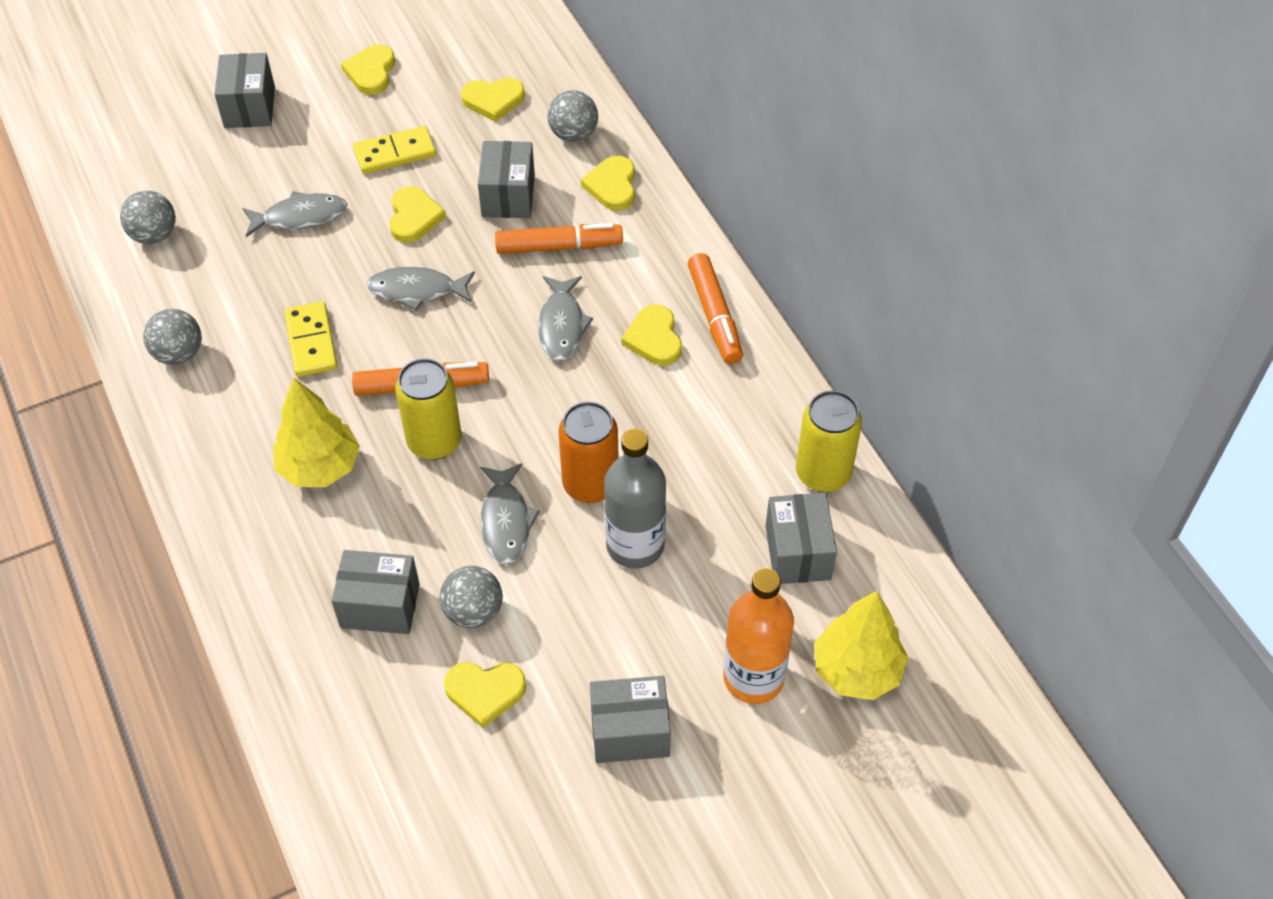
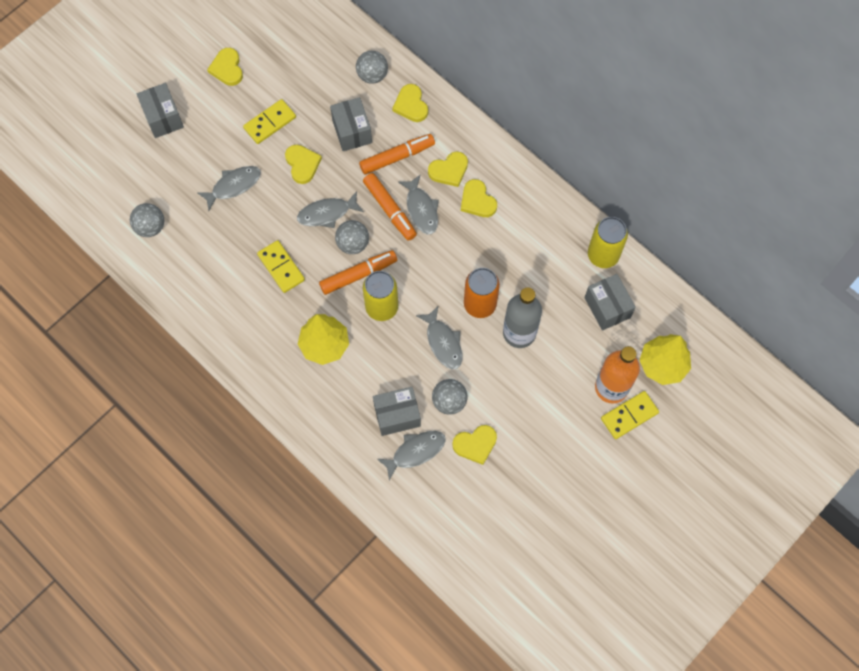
camera: 20 degrees left, 15 degrees up
grey ball [143,309,202,365] -> grey ball moved to [335,220,369,254]
yellow heart [461,78,525,122] -> yellow heart moved to [428,152,468,187]
grey box [590,676,671,763] -> none
orange marker [688,253,743,364] -> orange marker moved to [363,173,417,241]
none -> grey fish [377,431,446,481]
none -> yellow domino [601,391,659,439]

